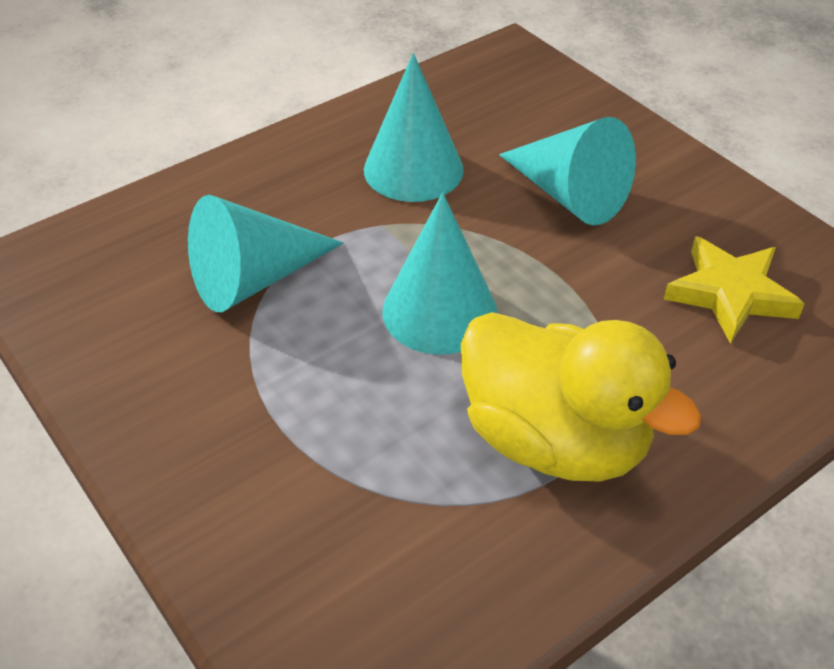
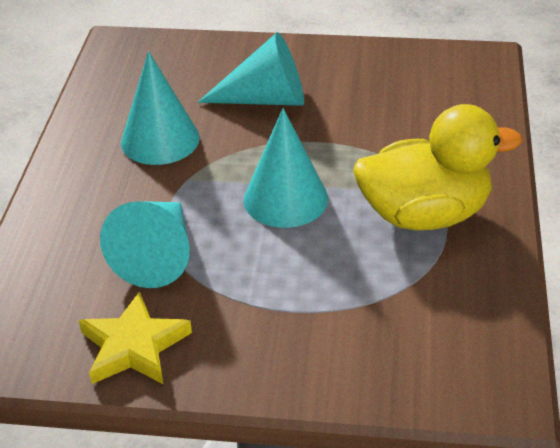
camera: 45 degrees left, 5 degrees down
yellow star [664,236,805,344] -> yellow star moved to [79,291,192,385]

